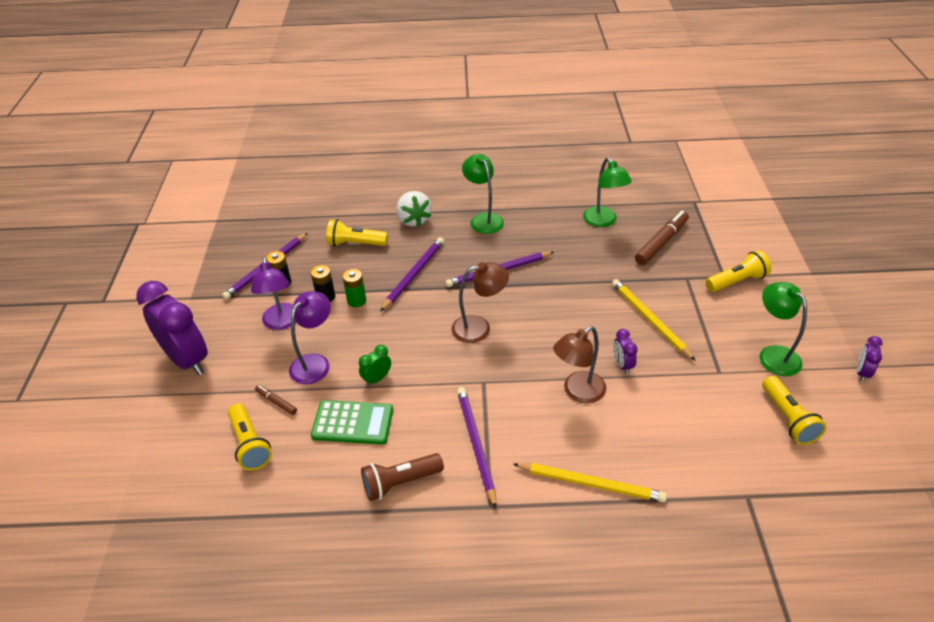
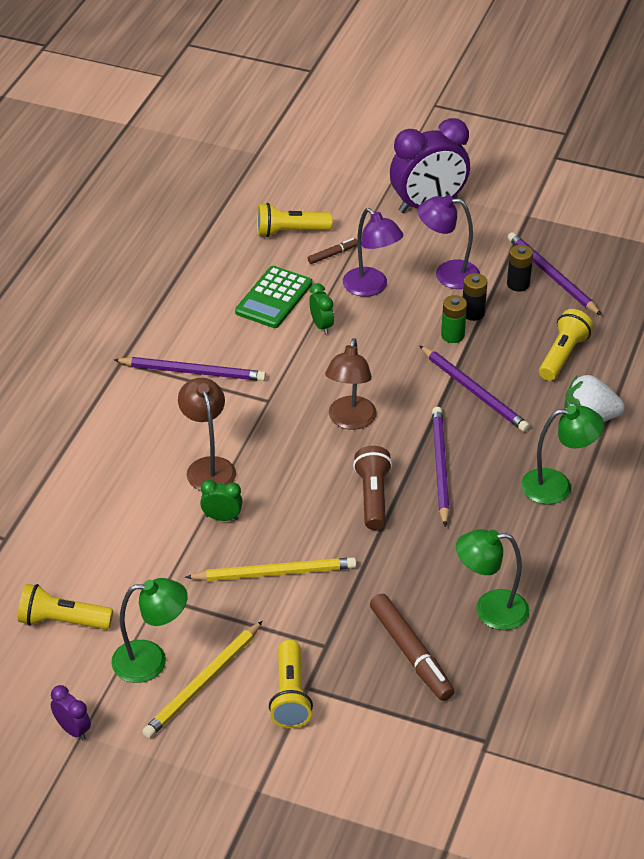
camera: 110 degrees right, 0 degrees up
brown flashlight [361,453,444,501] -> brown flashlight moved to [353,446,392,530]
yellow pencil [513,463,667,503] -> yellow pencil moved to [142,621,263,738]
purple clock [613,329,638,374] -> green clock [200,480,243,521]

